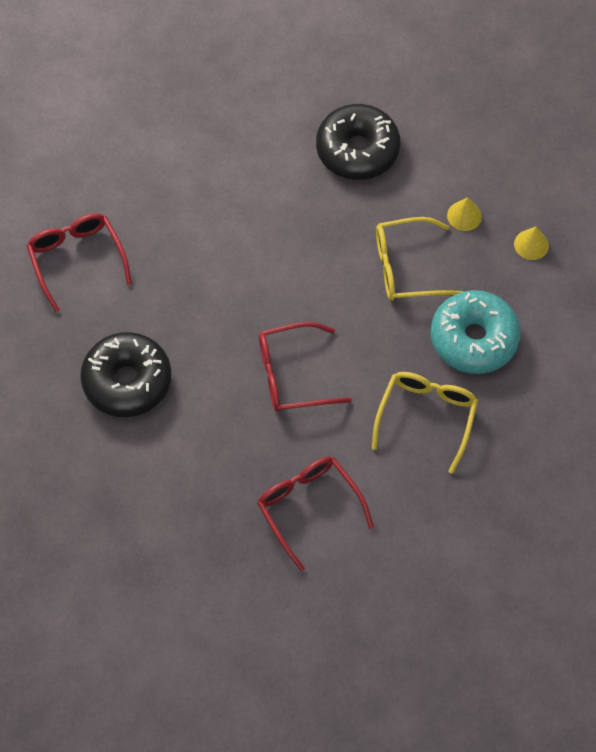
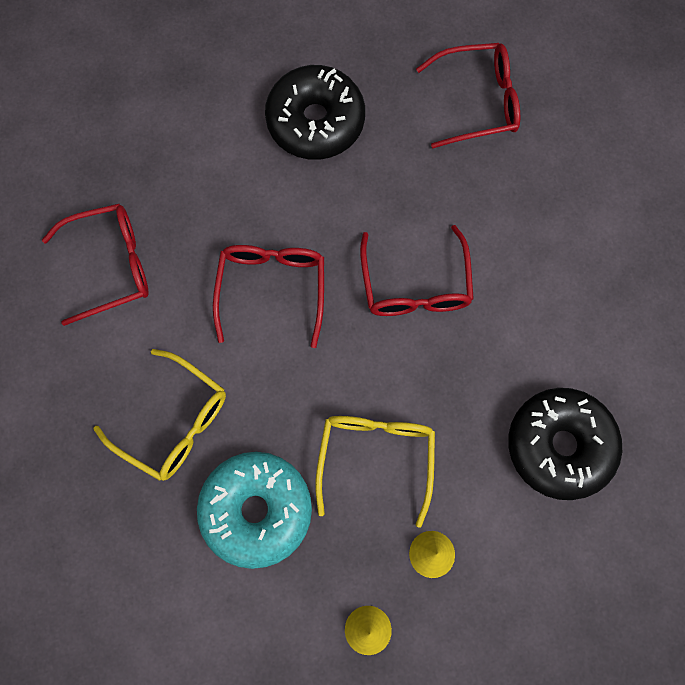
camera: 105 degrees right, 10 degrees up
none -> red glasses [360,225,474,316]

